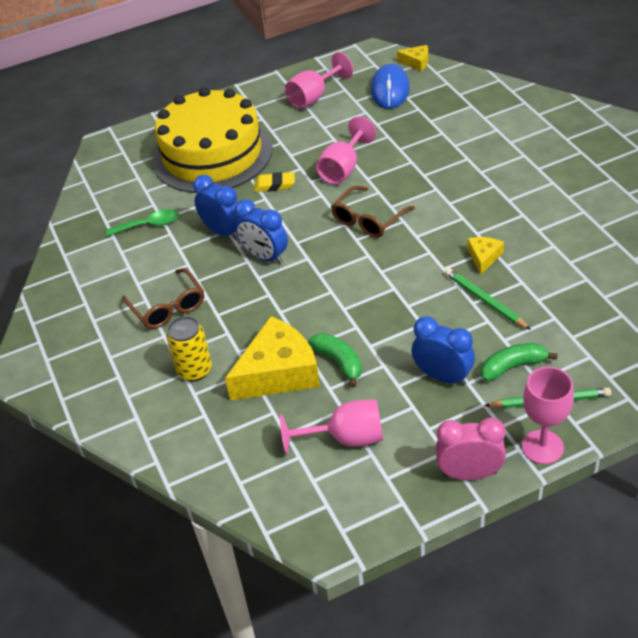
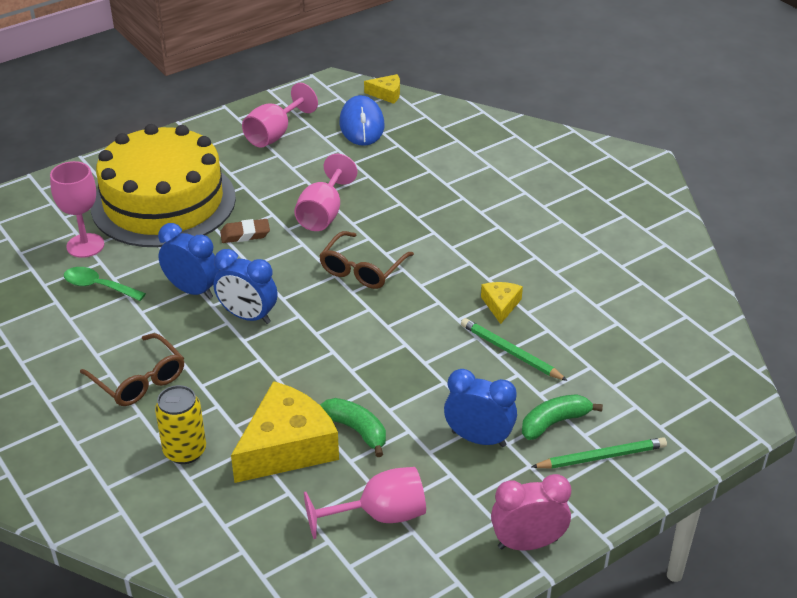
camera: 15 degrees left, 5 degrees down
green spoon [106,209,179,236] -> green spoon turned 135 degrees counterclockwise [64,267,146,301]
yellow eraser [254,172,295,192] -> brown eraser [220,219,270,243]
pink goblet [522,367,574,464] -> pink goblet moved to [50,161,104,258]

